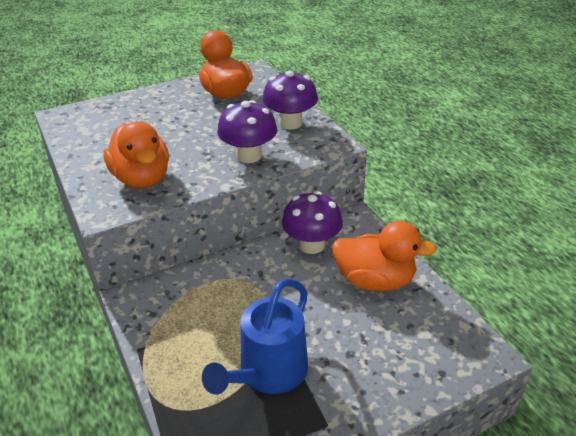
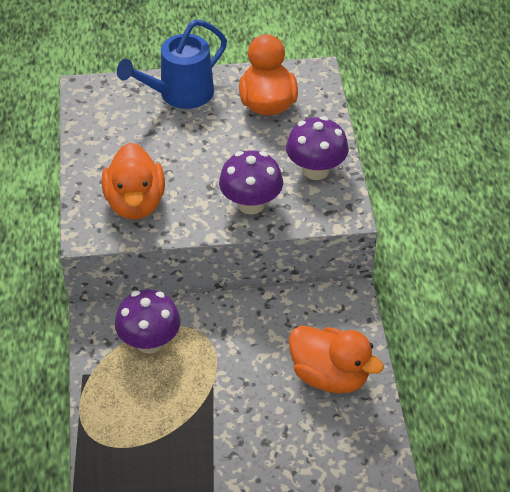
camera: 20 degrees right, 10 degrees up
blue watering can [202,278,308,395] -> blue watering can moved to [117,19,227,109]
purple mushroom [282,191,343,254] -> purple mushroom moved to [115,290,181,354]

